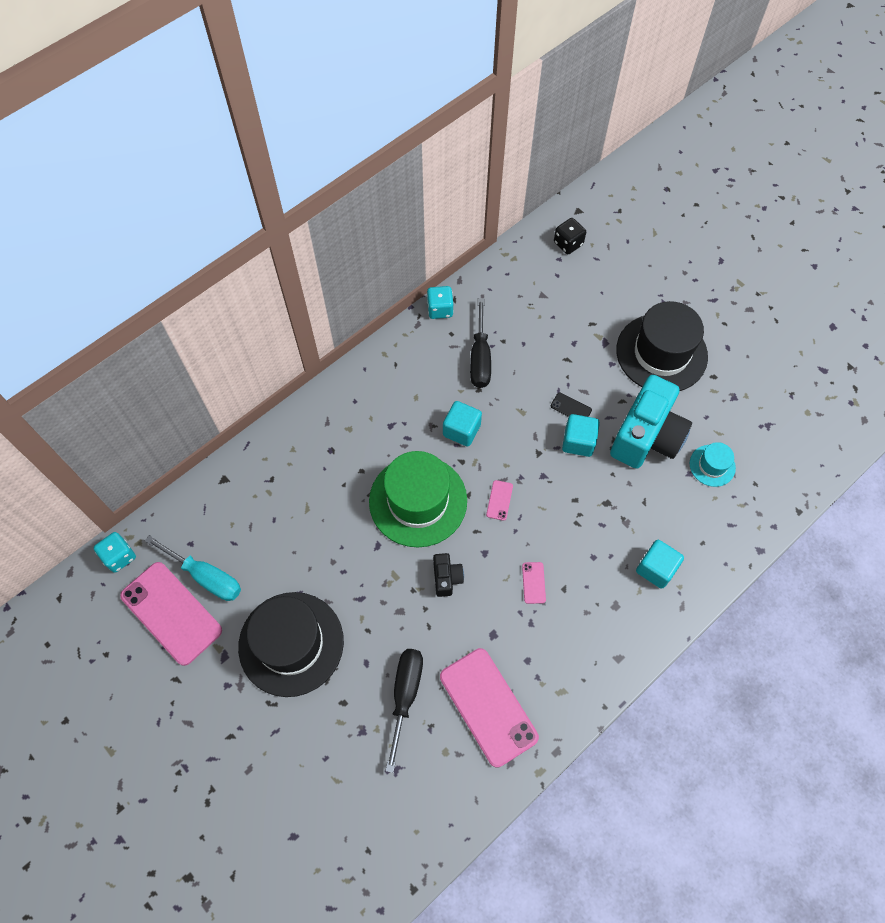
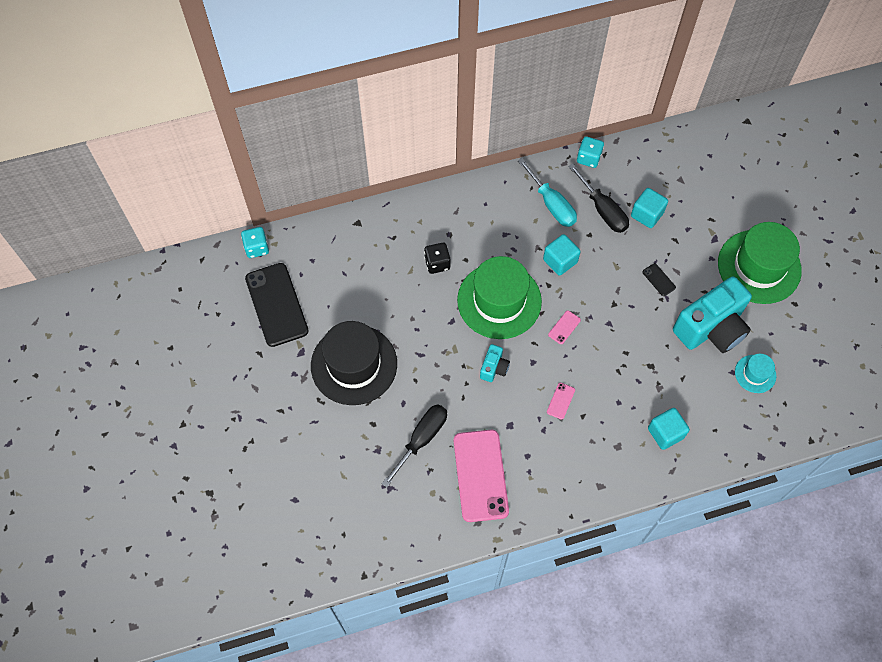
camera: 25 degrees right, 0 degrees up
pink phone [120,562,222,666] -> black phone [245,263,309,347]
turquoise screwdriver [145,535,241,601] -> turquoise screwdriver moved to [518,158,577,227]
black camera [433,553,464,597] -> turquoise camera [480,344,510,382]
black screwdriver [470,298,491,388] -> black screwdriver turned 60 degrees counterclockwise [568,164,629,233]
black dice [554,218,586,254] -> black dice moved to [424,243,451,274]
turquoise cube [562,414,600,457] -> turquoise cube moved to [631,188,668,228]
black hat [616,301,708,391] -> green hat [718,222,802,304]

